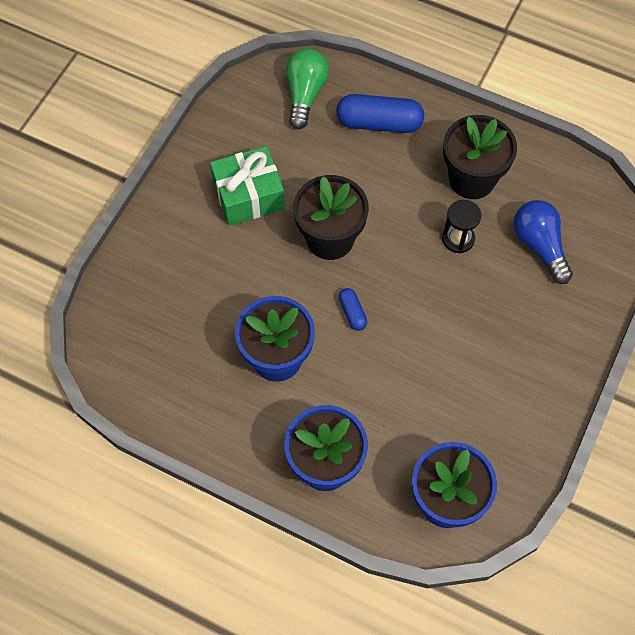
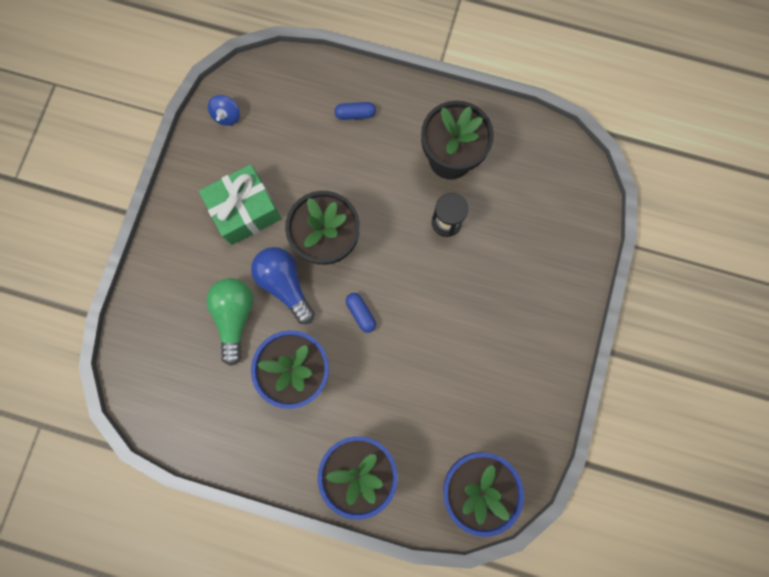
camera: 10 degrees left, 15 degrees up
green light bulb [286,48,329,129] -> green light bulb moved to [207,278,253,366]
blue capsule [336,94,424,133] -> blue capsule [335,102,376,120], size x0.49
blue light bulb [513,200,573,284] -> blue light bulb moved to [251,247,315,324]
none -> blue spinning top [208,95,240,126]

